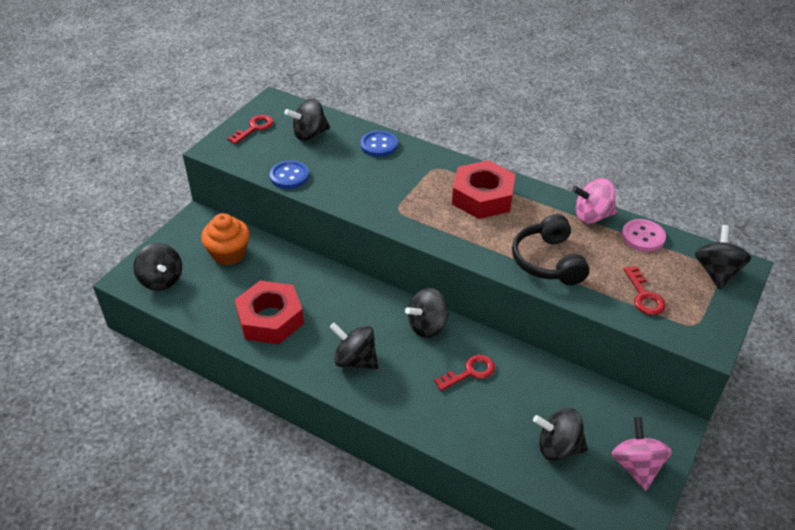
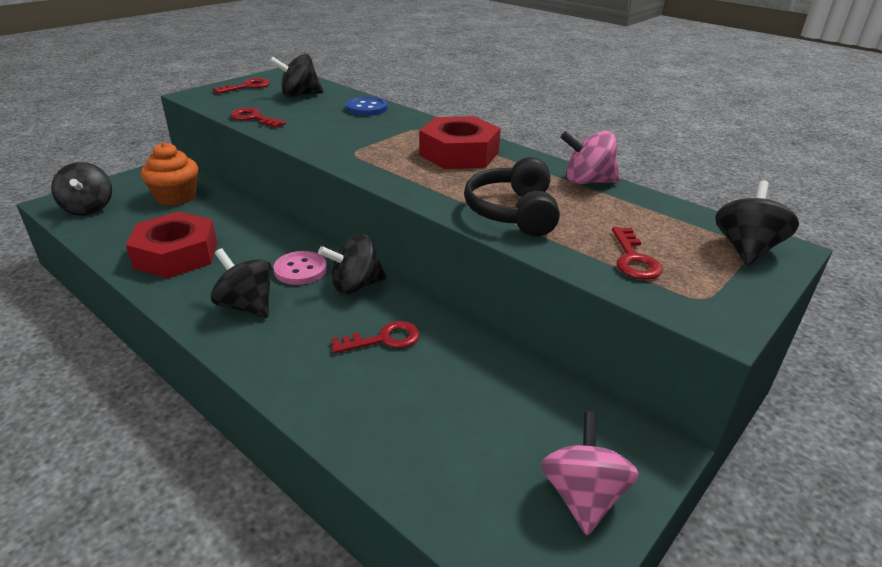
camera: 10 degrees right, 10 degrees down
blue button [270,161,309,189] -> red key [230,108,286,128]
black spinning top [533,408,588,461] -> none
pink button [622,219,666,252] -> pink button moved to [274,251,327,285]

